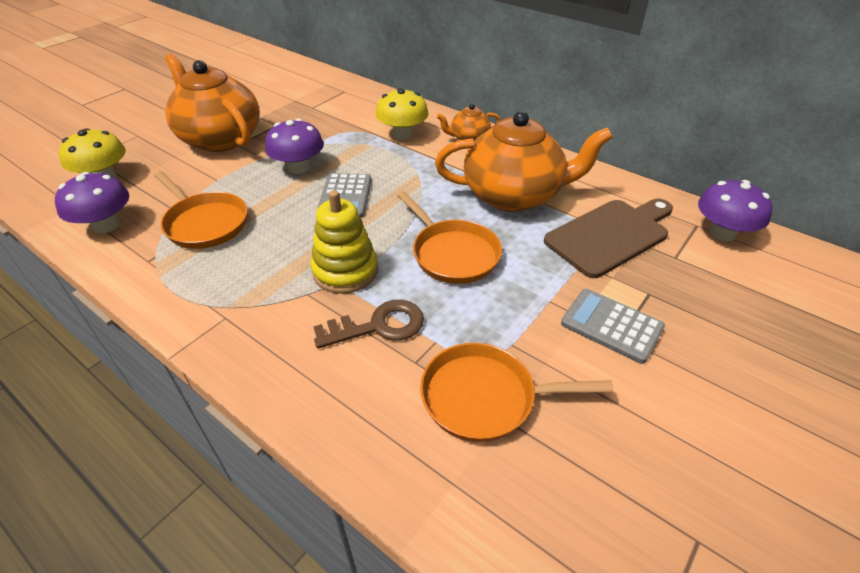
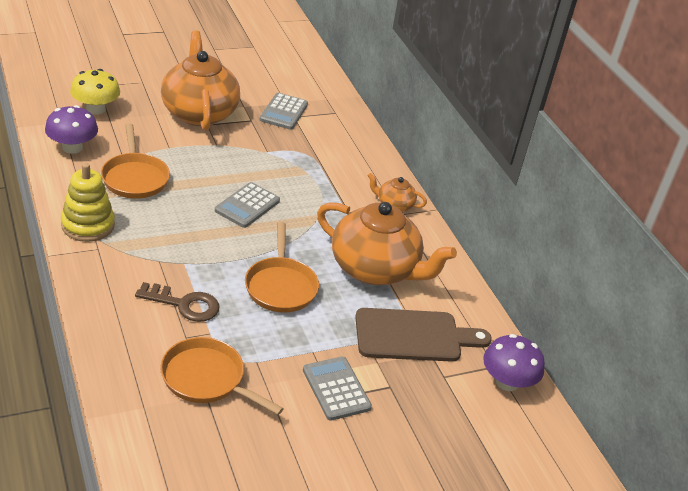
camera: 25 degrees right, 5 degrees down
purple mushroom [265,119,324,174] -> none
yellow stacking toy [311,190,378,294] -> yellow stacking toy moved to [61,163,115,242]
yellow mushroom [376,88,429,140] -> none
none -> grey calculator [260,93,308,130]

